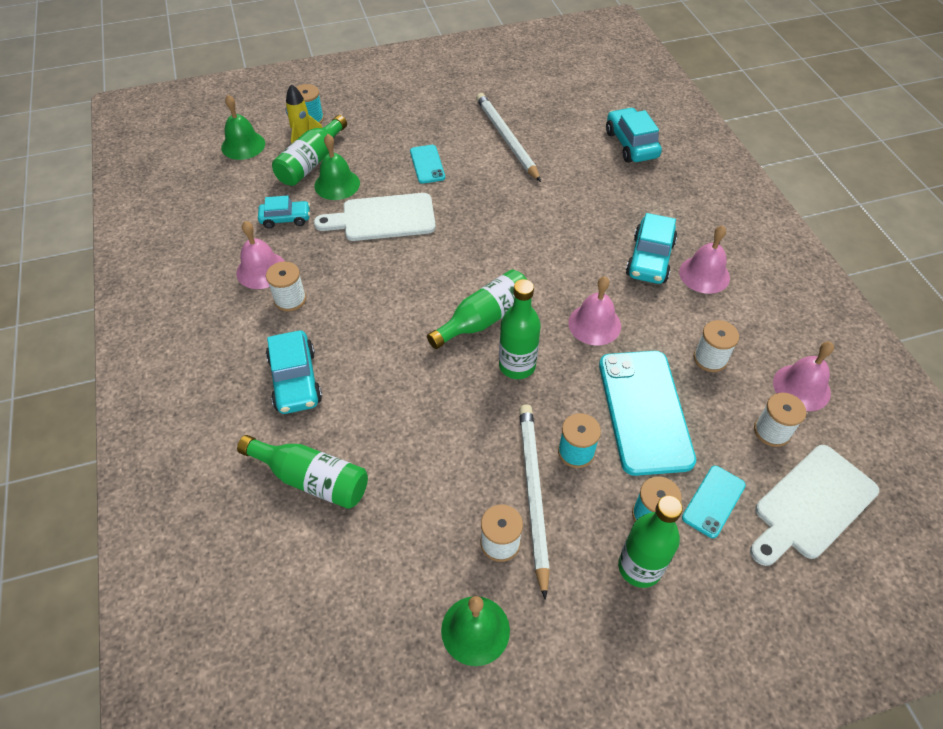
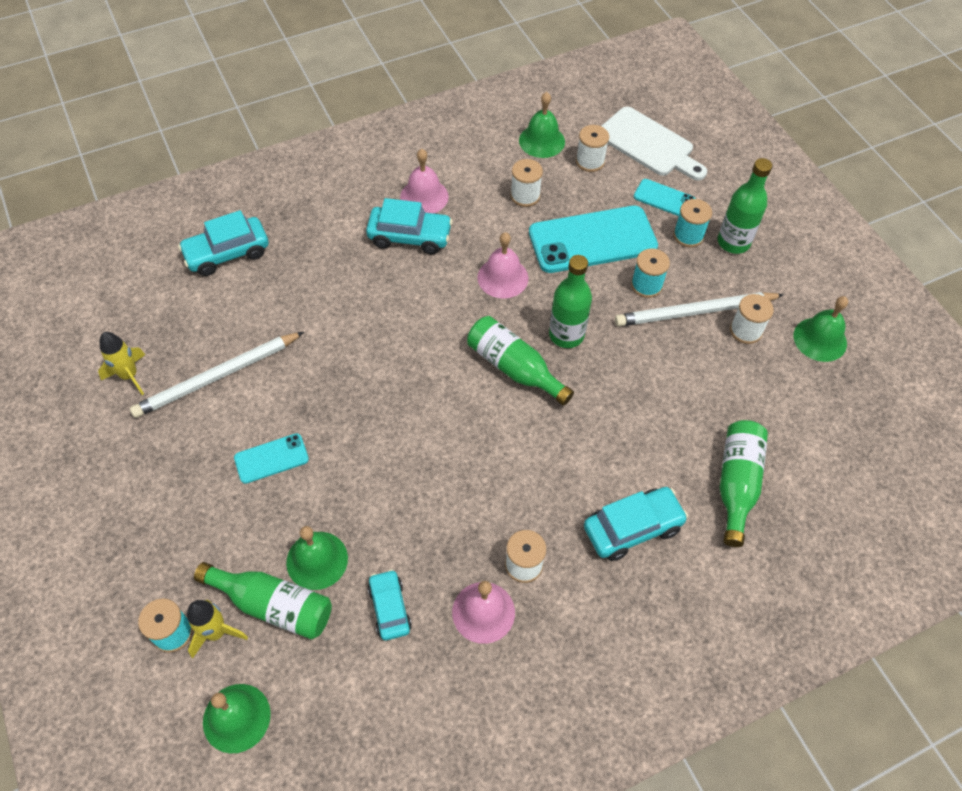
camera: 100 degrees left, 5 degrees up
white cutting board [314,193,436,241] -> none
pink bell [773,342,834,411] -> green bell [519,92,565,158]
none -> yellow rocket [98,332,145,395]

